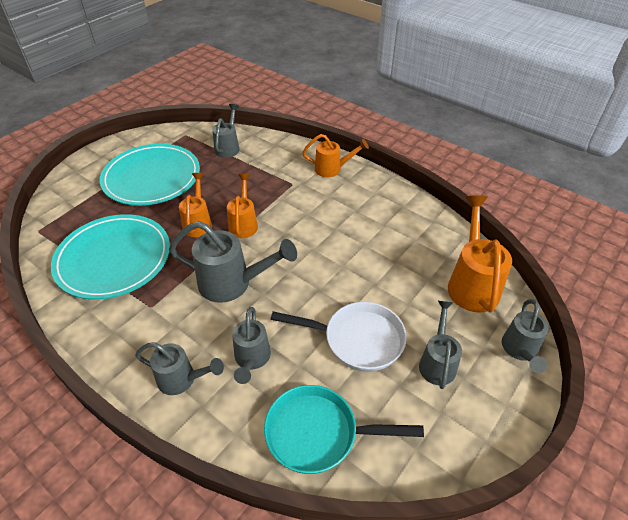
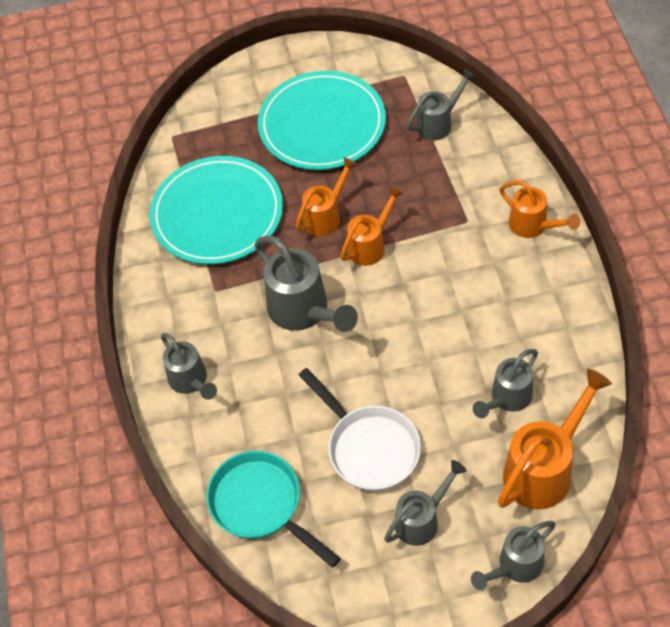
camera: 45 degrees right, 10 degrees up
grey watering can [232,307,271,384] -> grey watering can moved to [473,349,538,418]

